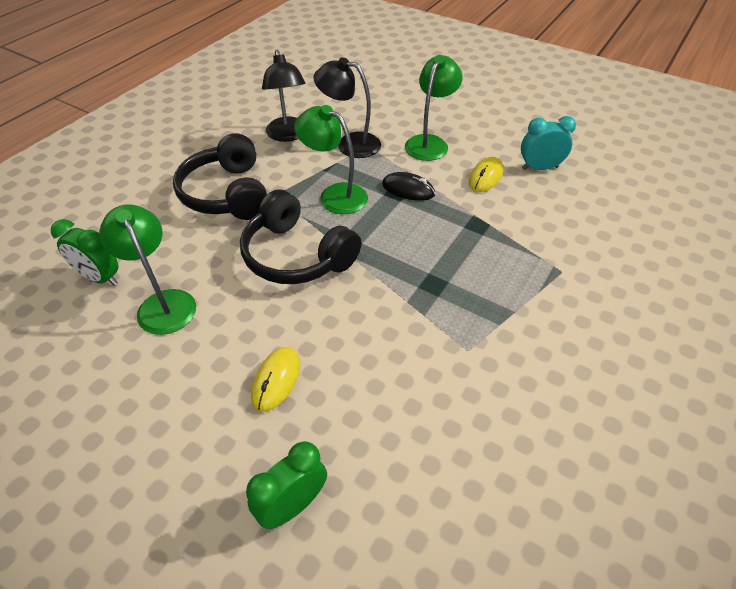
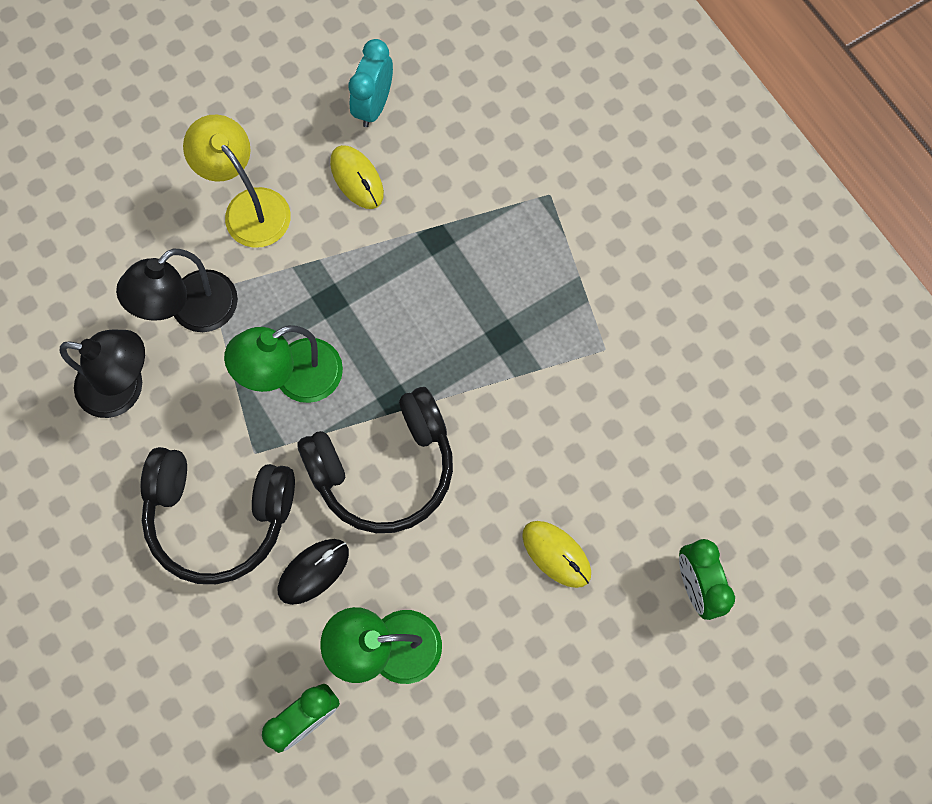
camera: 65 degrees left, 25 degrees up
black mouse [382,172,435,201] -> black mouse moved to [278,539,349,605]
green lamp [405,55,463,161] -> yellow lamp [183,115,291,248]

